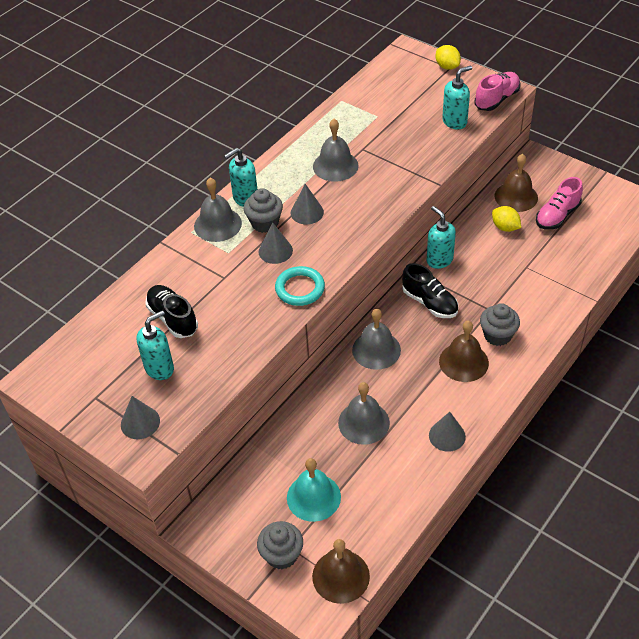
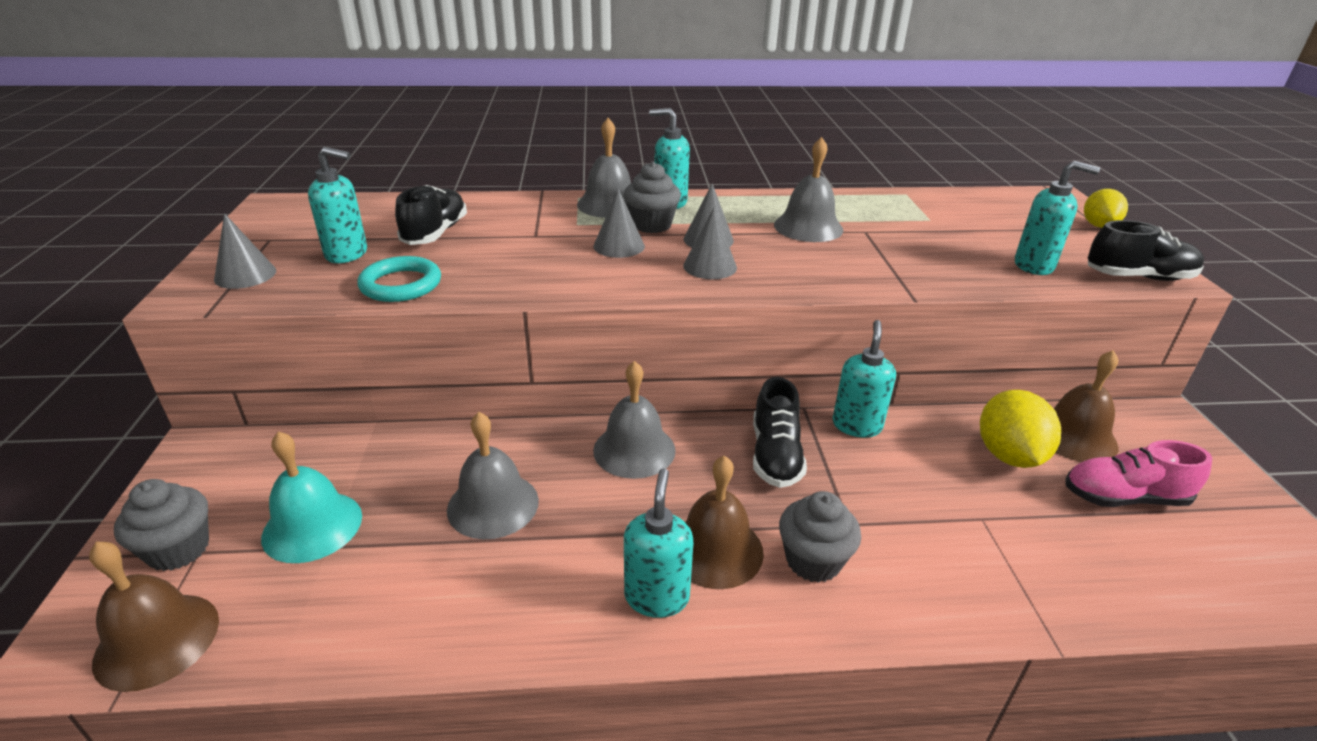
camera: 45 degrees right, 15 degrees down
turquoise ring [275,266,325,306] -> turquoise ring moved to [357,256,441,302]
grey cone [429,412,466,452] -> grey cone moved to [683,208,737,279]
pink shoe [474,72,521,111] -> black shoe [1088,220,1204,281]
yellow lemon [492,206,521,232] -> yellow lemon [980,390,1061,468], size x1.56
none -> turquoise soap dispenser [624,468,693,618]

